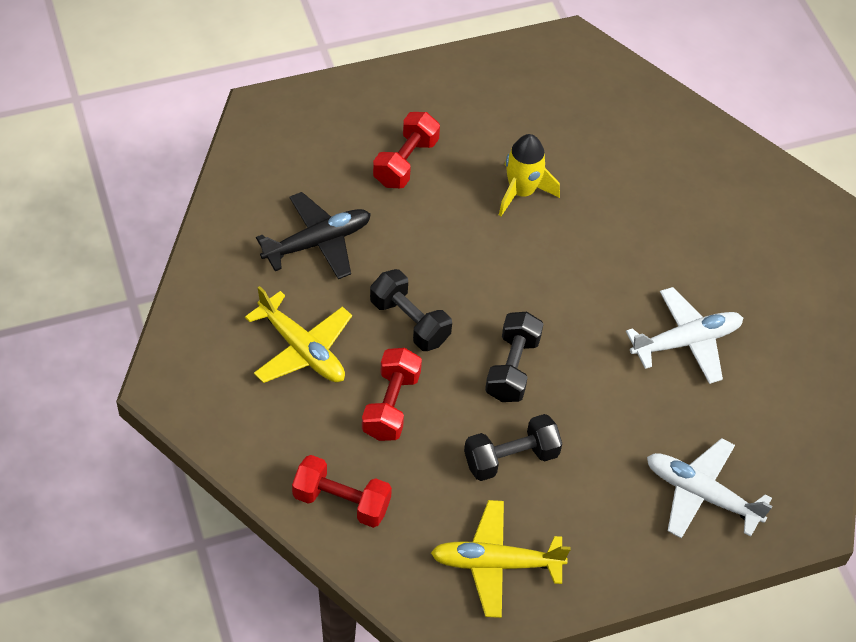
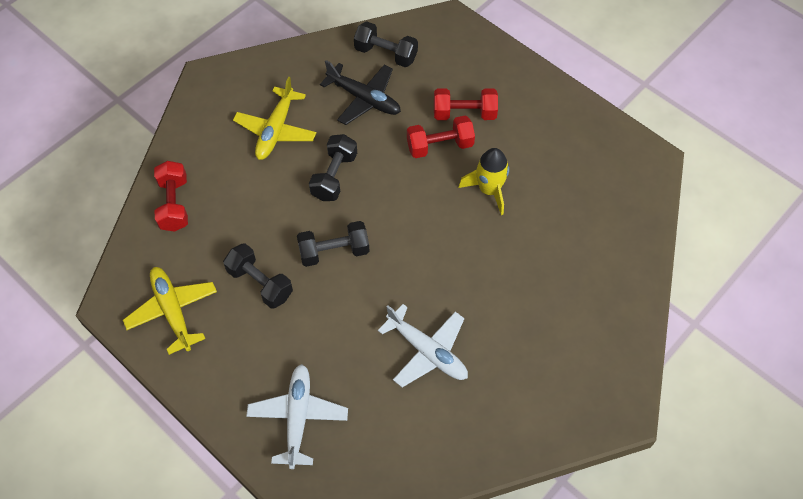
camera: 65 degrees right, 5 degrees up
red dumbbell [362,348,422,441] -> red dumbbell moved to [407,116,475,158]
none -> black dumbbell [354,21,418,67]

